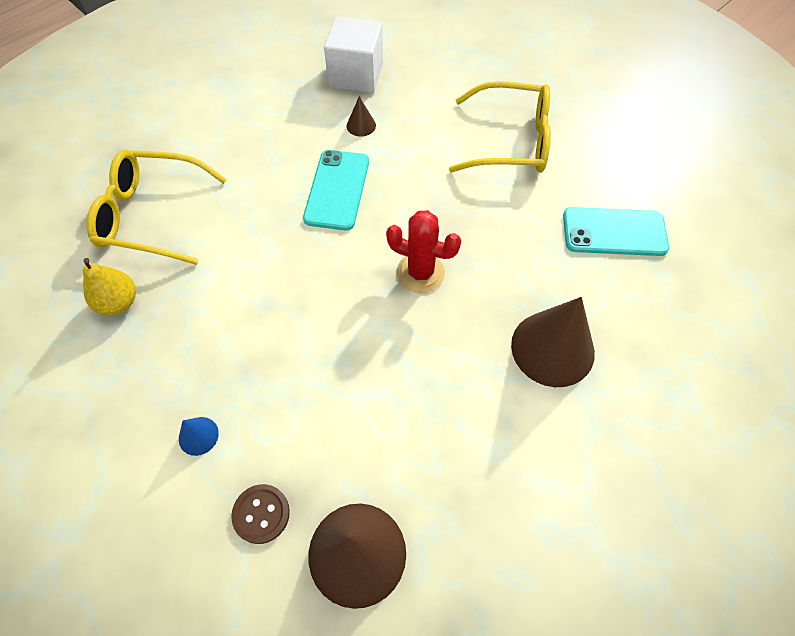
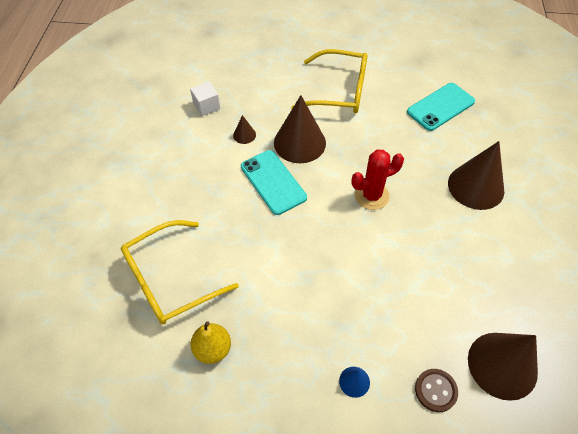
camera: 40 degrees left, 5 degrees down
white cube [324,16,383,93] -> white cube [190,81,220,116], size x0.57
yellow glasses [449,81,551,173] -> yellow glasses turned 45 degrees clockwise [291,49,368,113]
none -> brown cone [274,95,326,163]

